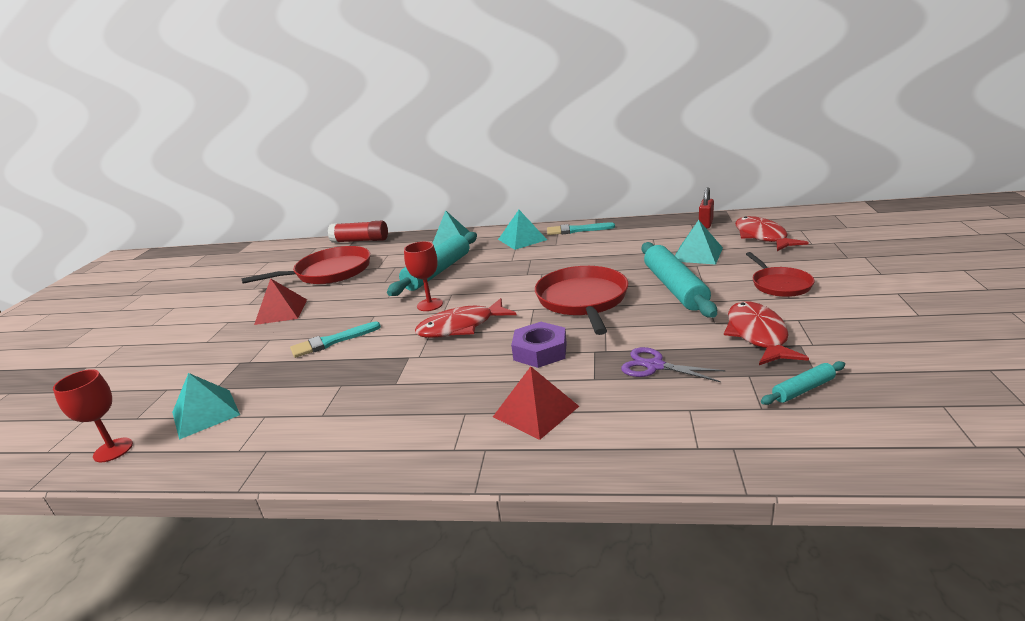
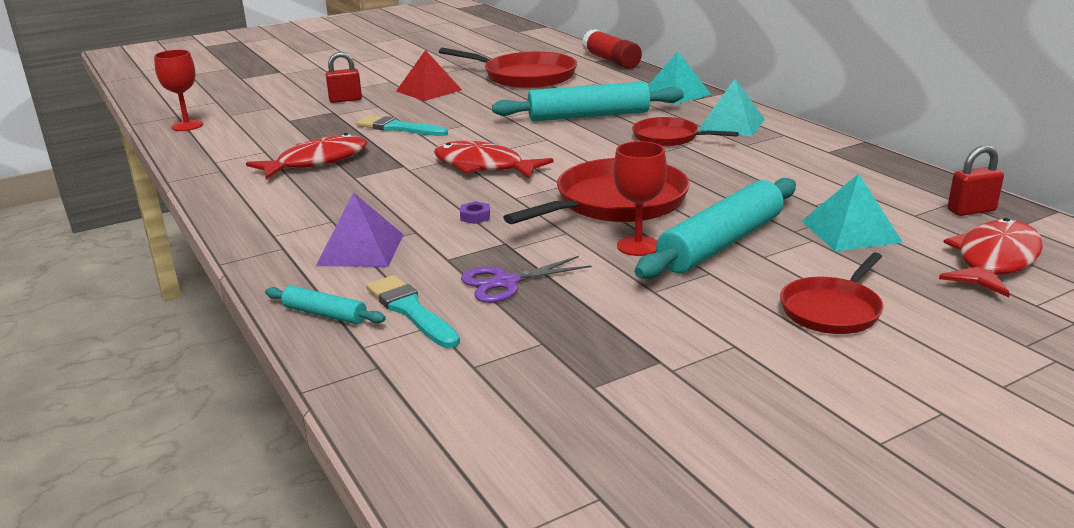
camera: 50 degrees right, 0 degrees up
turquoise pyramid [172,373,240,440] -> none
red goblet [404,241,443,311] -> red goblet moved to [613,141,667,256]
red pyramid [493,367,579,440] -> purple pyramid [316,192,404,267]
purple nut [511,322,567,368] -> purple nut [460,201,490,224], size x0.45
turquoise brush [547,223,615,235] -> turquoise brush moved to [366,275,460,348]
purple scissors [621,347,725,382] -> purple scissors turned 105 degrees counterclockwise [461,256,591,303]
red fish [724,301,809,365] -> red fish moved to [246,133,368,179]
turquoise rolling pin [761,361,845,405] -> turquoise rolling pin moved to [265,286,386,324]
none -> red padlock [326,52,362,103]
none -> red pan [632,117,738,146]

